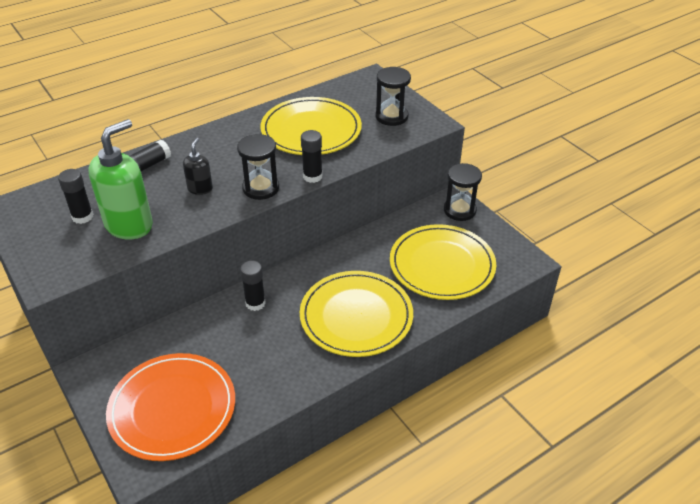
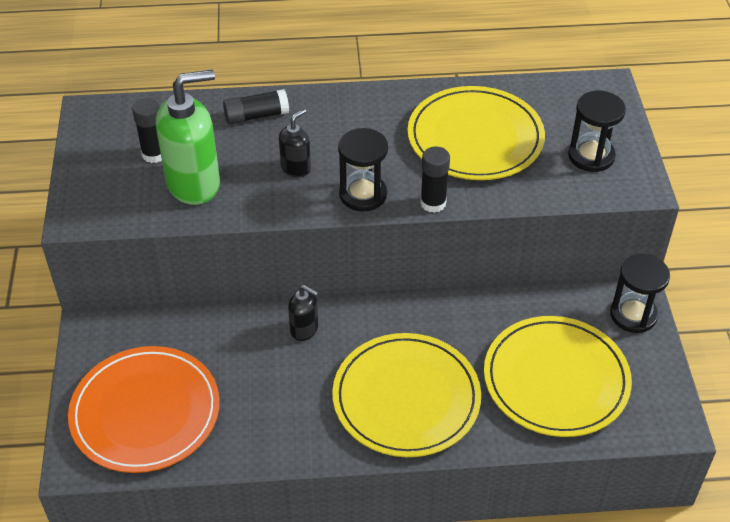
camera: 30 degrees right, 5 degrees up
black glue stick [240,260,266,311] -> black soap dispenser [288,285,318,341]

